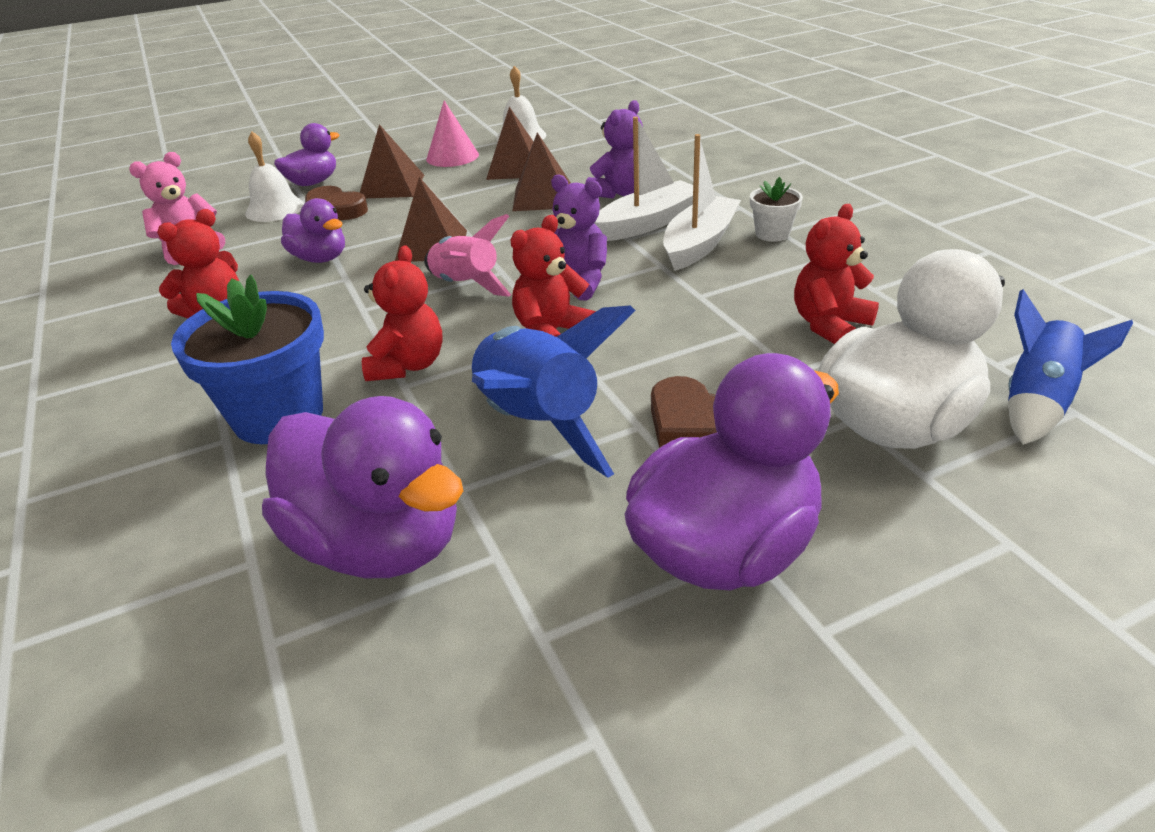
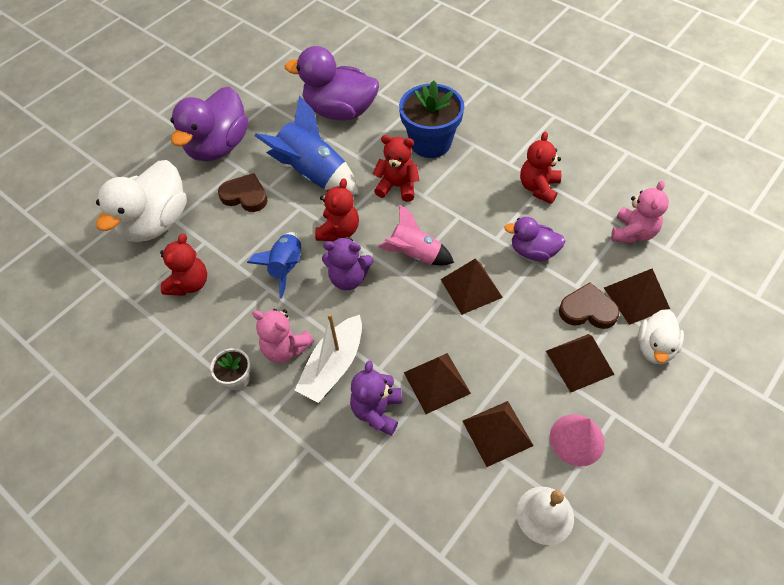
camera: 155 degrees right, 20 degrees up
white bell [245,132,305,222] -> brown pyramid [604,268,670,325]
purple duck [274,123,339,186] -> white duck [638,309,684,364]
red teddy bear [362,245,443,381] -> red teddy bear turned 120 degrees clockwise [372,135,419,202]
white boat [663,134,741,271] -> pink teddy bear [252,309,314,363]
blue rocket [1008,289,1133,445] -> blue rocket moved to [247,232,301,298]

